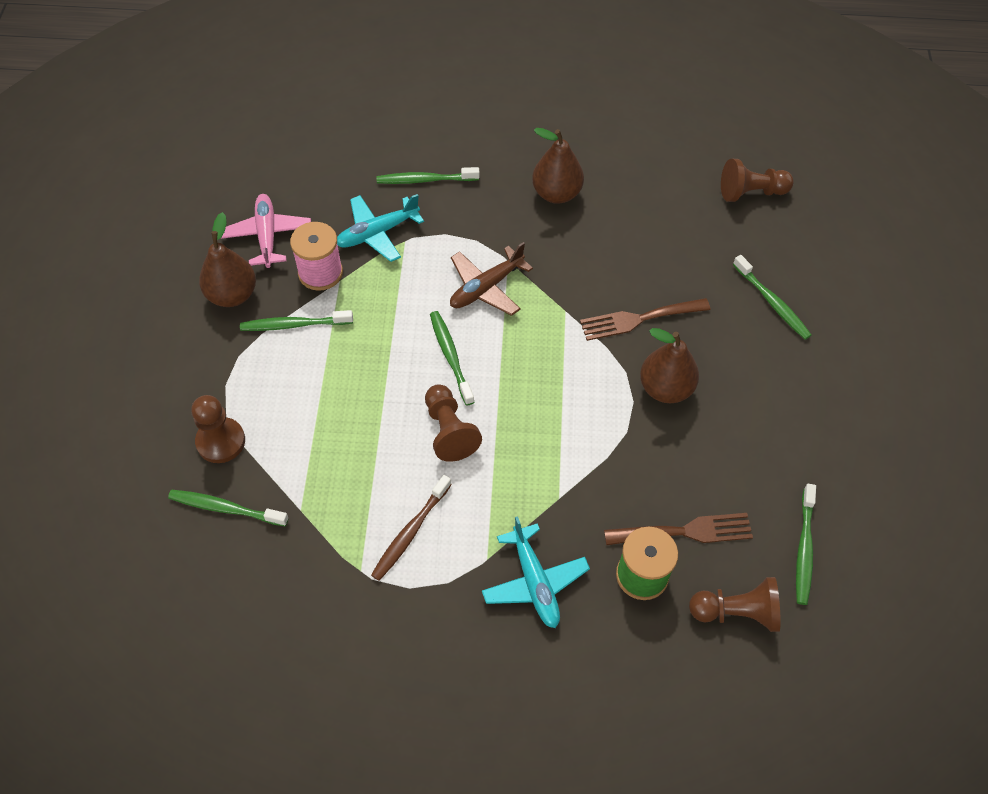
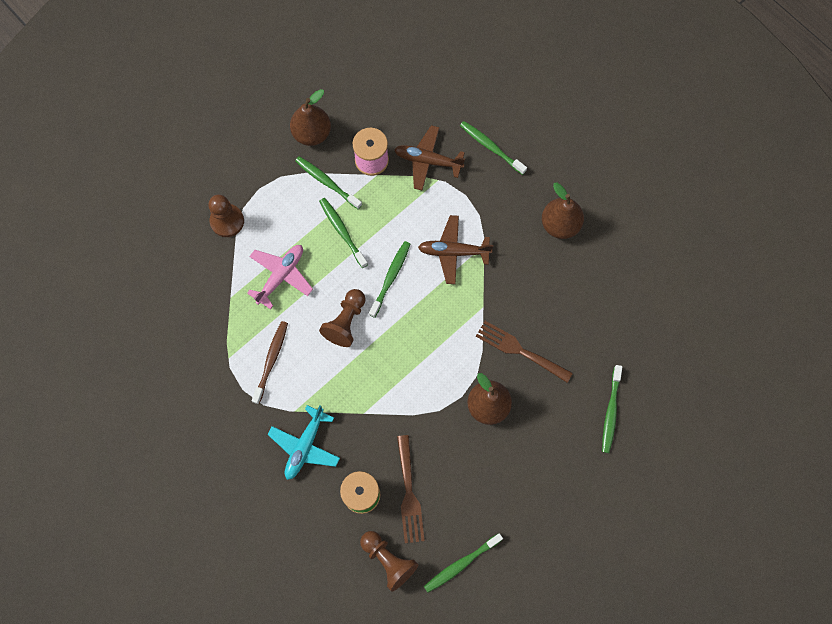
camera: 45 degrees right, 15 degrees up
green toothbrush [168,490,289,526] -> green toothbrush moved to [319,198,368,268]
pink plane [221,194,311,268] -> pink plane moved to [247,245,313,310]
turquoise plane [337,194,424,262] -> brown plane [394,125,465,191]
brown toothbrush [371,475,452,581] -> brown toothbrush turned 120 degrees clockwise [252,321,288,404]
brown fork [604,513,753,545] -> brown fork turned 45 degrees clockwise [397,435,425,543]
brown pawn [721,159,794,202] -> none

